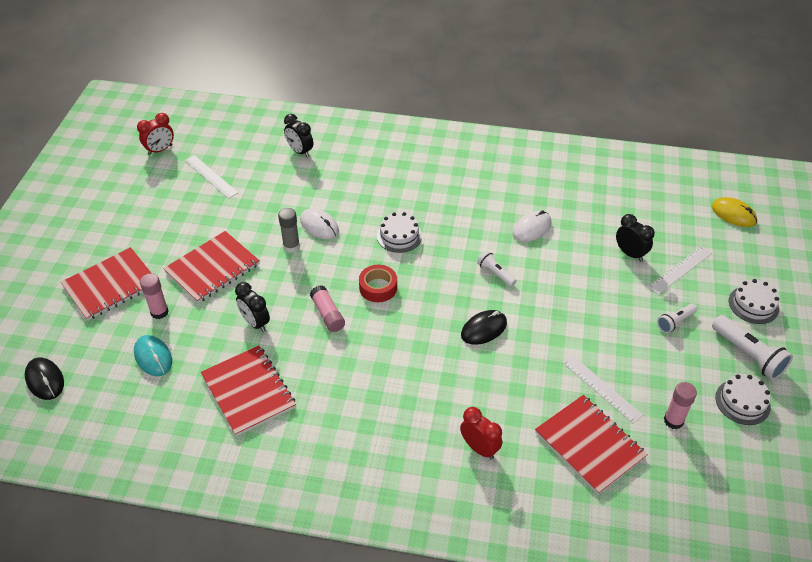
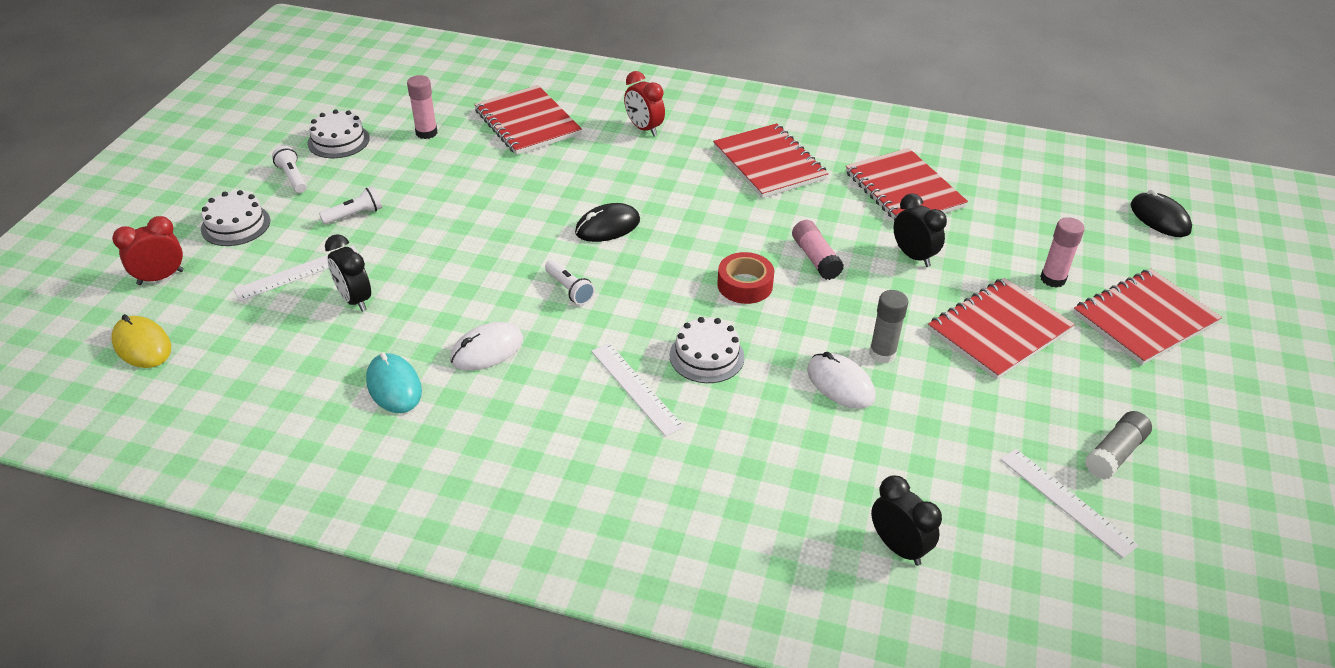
camera: 175 degrees left, 5 degrees down
turquoise mouse [134,335,172,376] -> turquoise mouse moved to [366,352,422,413]
red clock [137,113,174,155] -> red clock moved to [112,216,184,285]
white ruler [562,355,643,424] -> white ruler moved to [591,343,684,437]
white flashlight [712,315,793,380] -> white flashlight [272,146,307,193], size x0.58
none -> red notebook [713,123,829,198]
none -> grey glue stick [1085,411,1152,479]

